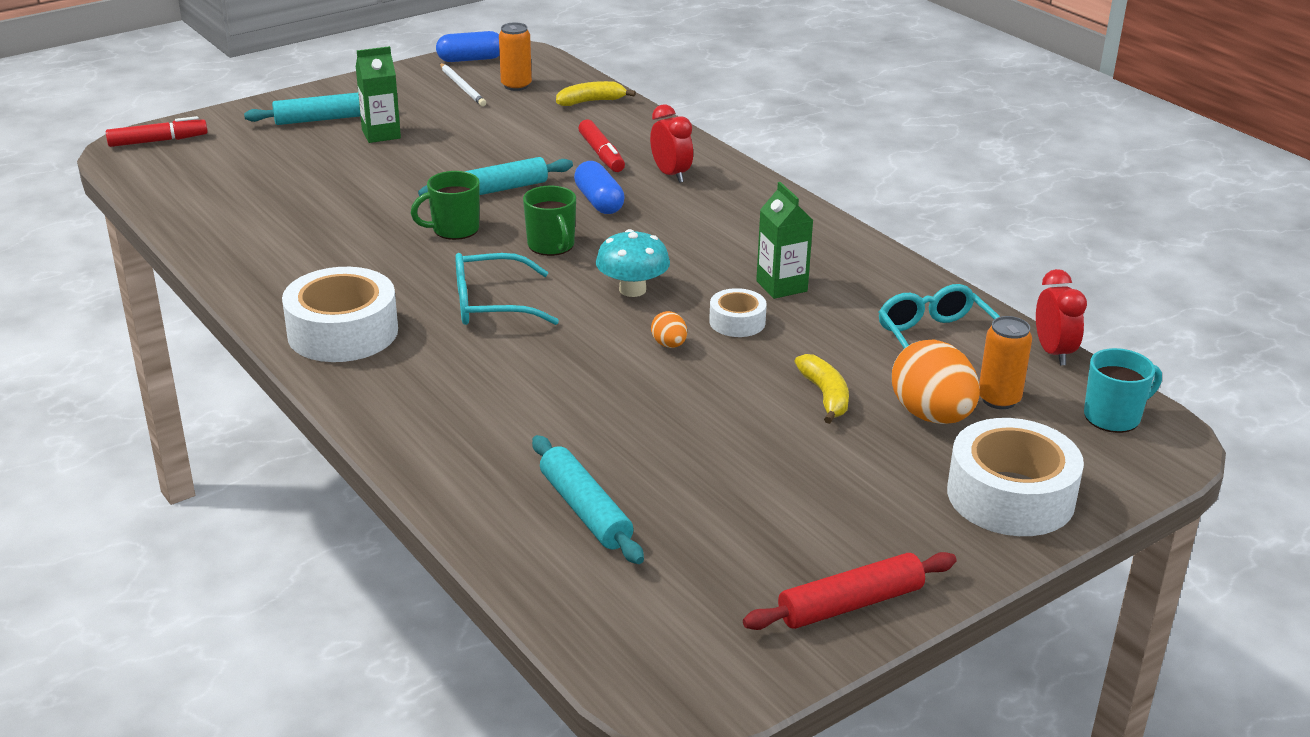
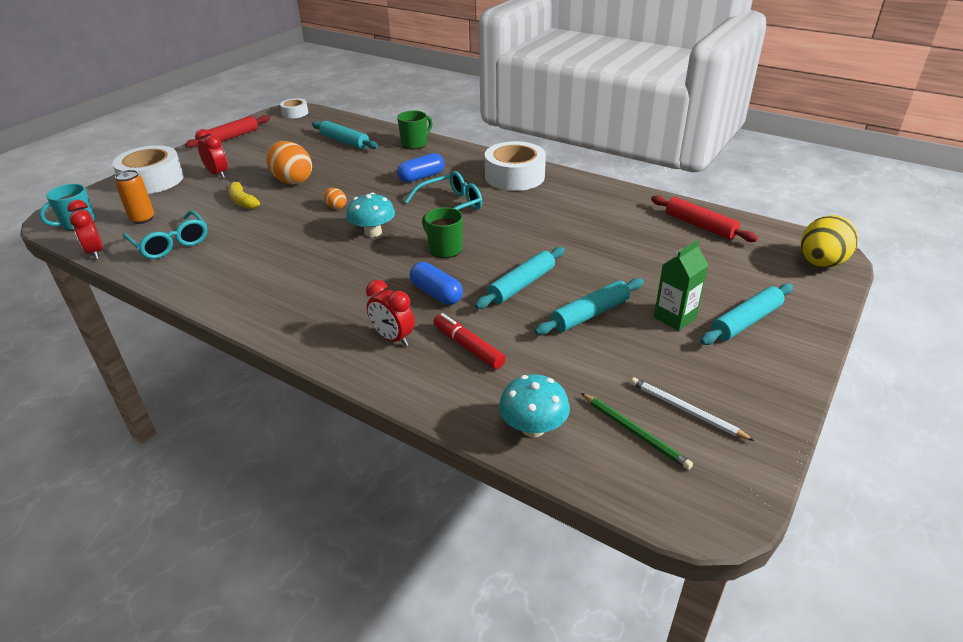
camera: 160 degrees right, 5 degrees up
red marker [106,116,208,147] -> yellow egg [801,215,858,267]
green mug [411,171,480,240] -> green mug moved to [397,111,432,149]
blue capsule [436,31,500,62] -> blue capsule moved to [397,153,445,183]
orange can [499,23,532,91] -> green pencil [581,393,693,470]
yellow banana [556,81,636,106] -> turquoise mushroom [499,375,570,437]
white tape [709,288,767,337] -> white tape moved to [280,98,308,118]
green carton [756,182,813,299] -> none
orange egg [892,340,980,424] -> orange egg moved to [266,141,312,185]
none -> red clock [195,129,228,178]
none -> turquoise rolling pin [534,278,644,335]
none -> red rolling pin [651,195,758,242]

